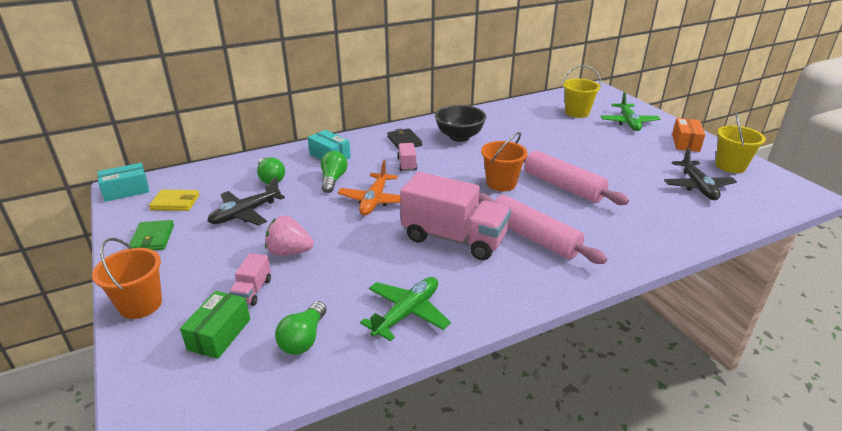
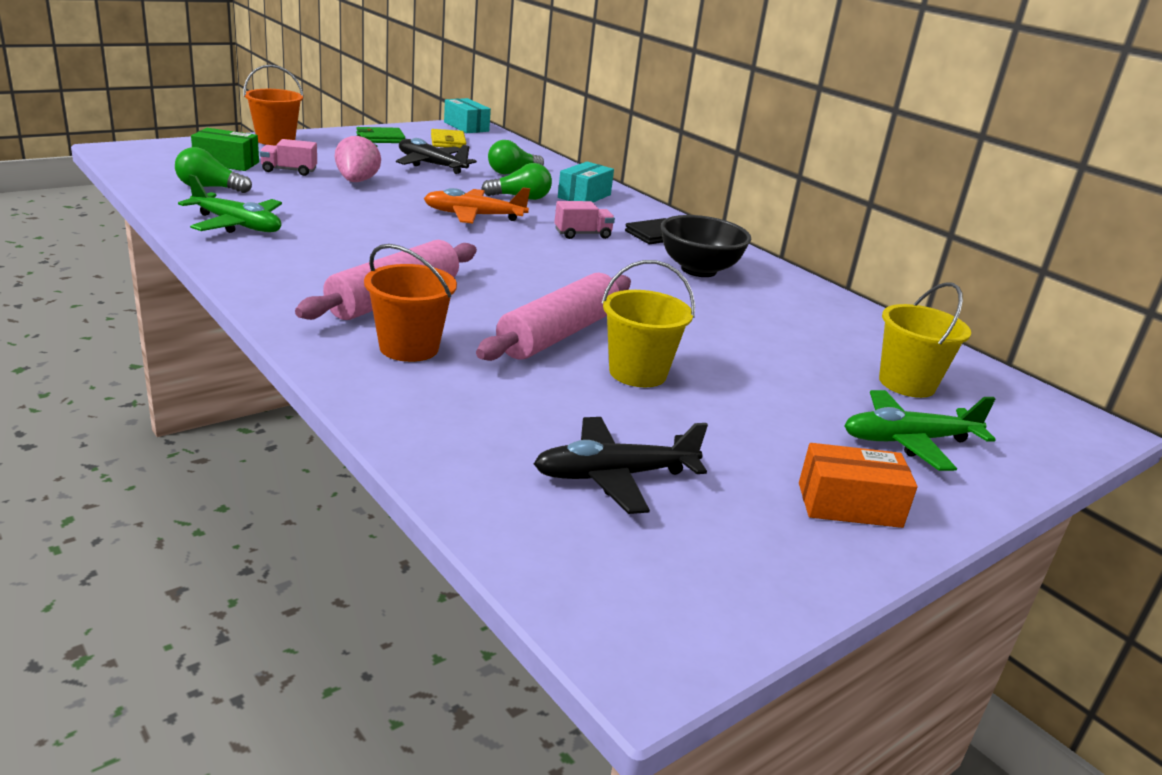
camera: 75 degrees right, 5 degrees down
pink truck [400,172,511,260] -> none
orange bucket [481,132,528,191] -> orange bucket moved to [364,244,457,362]
yellow bucket [715,112,766,173] -> yellow bucket moved to [602,260,695,387]

